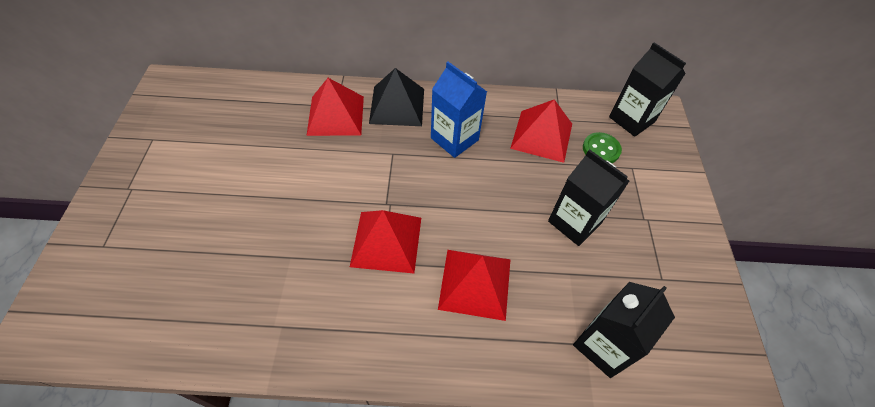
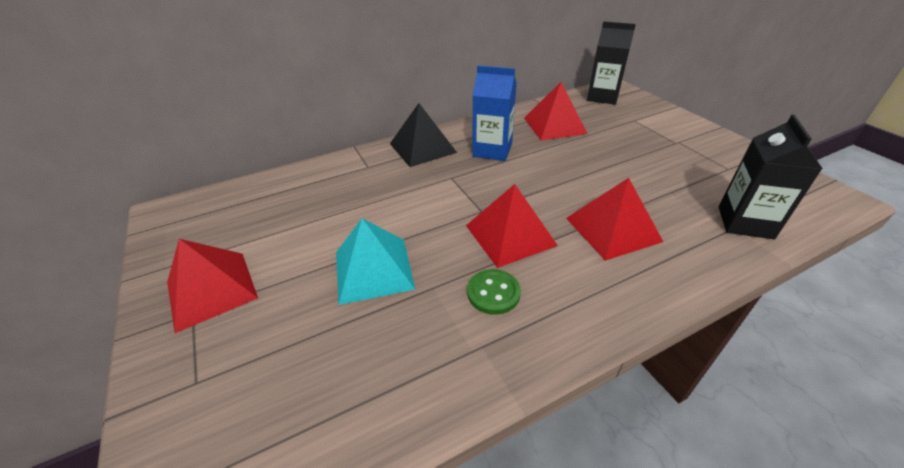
camera: 25 degrees left, 15 degrees down
red pyramid [306,78,364,136] -> red pyramid moved to [167,239,258,333]
black carton [548,149,630,246] -> none
green button [583,132,622,163] -> green button moved to [467,269,521,315]
none -> turquoise pyramid [336,218,415,305]

